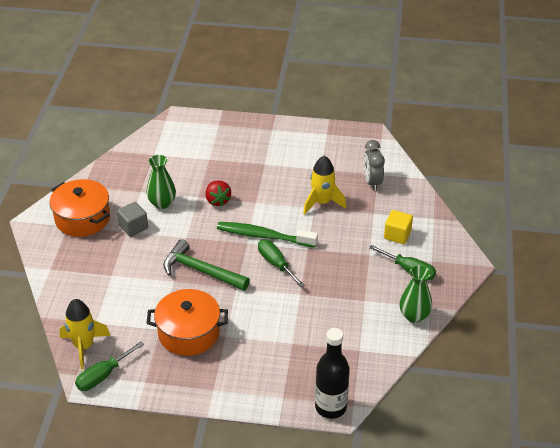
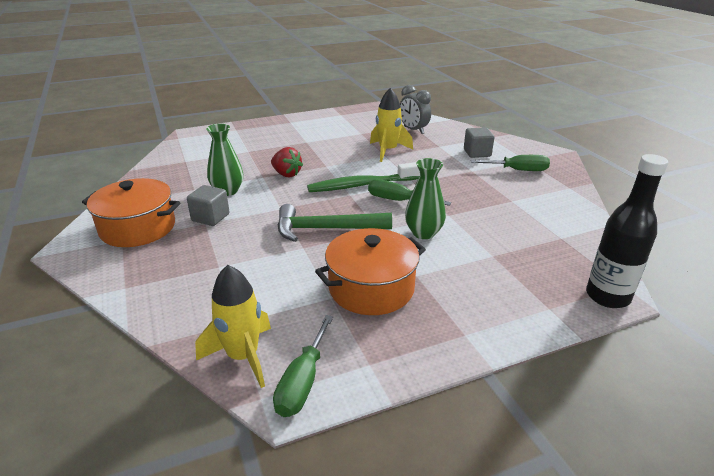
camera: 30 degrees left, 10 degrees down
yellow cube [384,210,413,244] -> grey cube [464,127,494,158]
green vase [399,265,432,323] -> green vase moved to [405,158,446,239]

